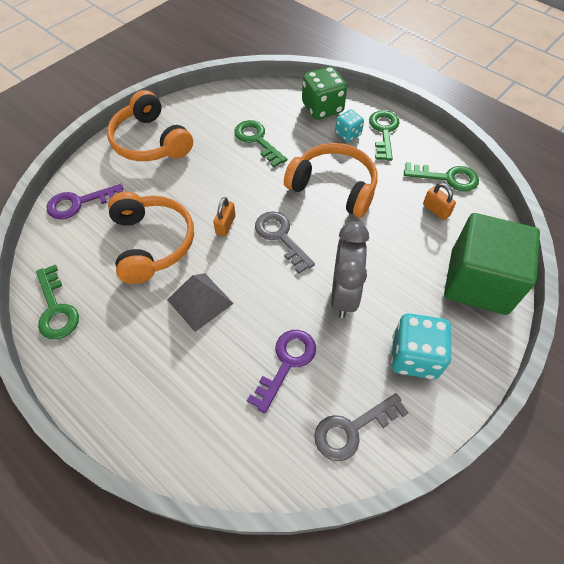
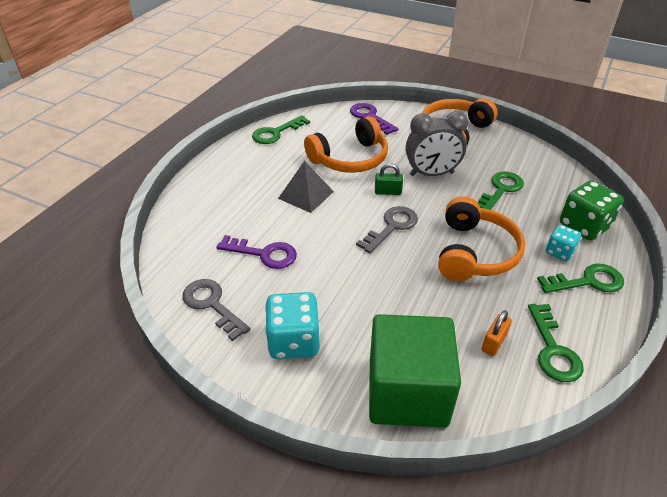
camera: 75 degrees right, 15 degrees down
orange padlock [213,197,236,236] -> green padlock [375,163,403,195]
grey clock [331,221,369,318] -> grey clock moved to [406,111,468,176]

